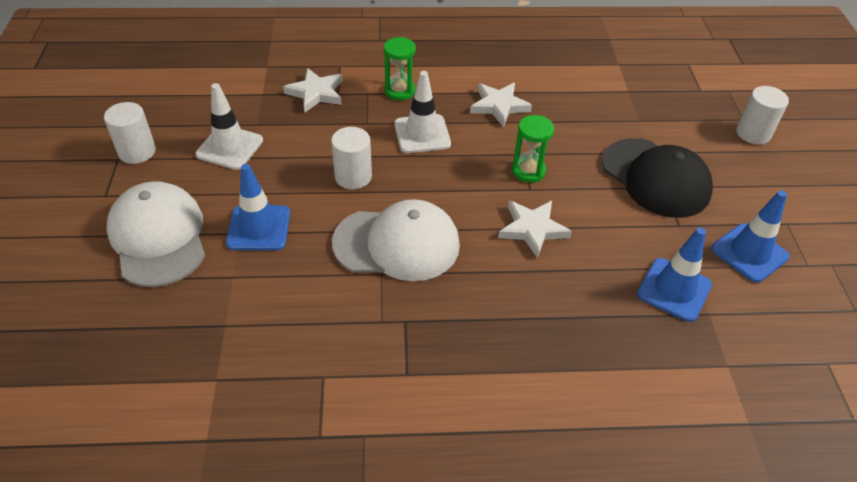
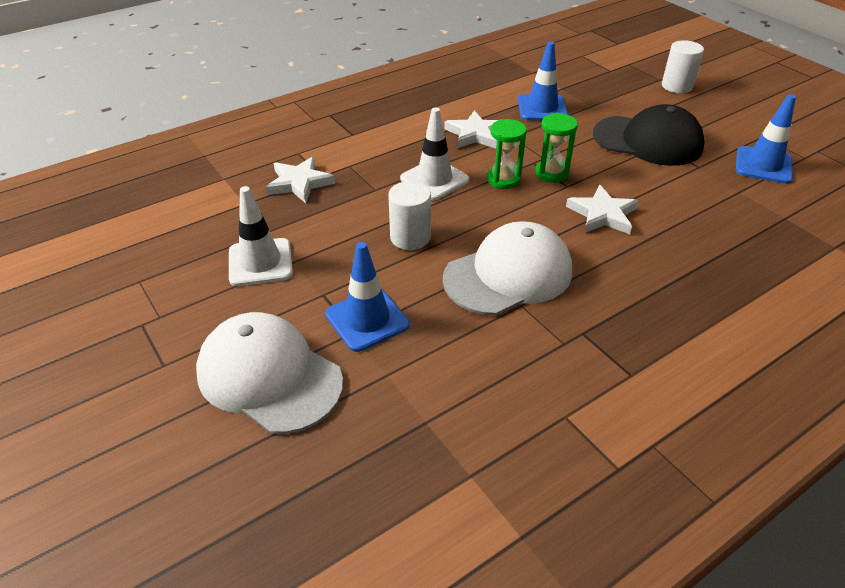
camera: 30 degrees left, 5 degrees down
white cylinder [104,102,156,164] -> none
green hourglass [384,37,416,100] -> green hourglass moved to [487,119,527,189]
blue traffic cone [637,227,712,322] -> blue traffic cone moved to [518,41,568,120]

